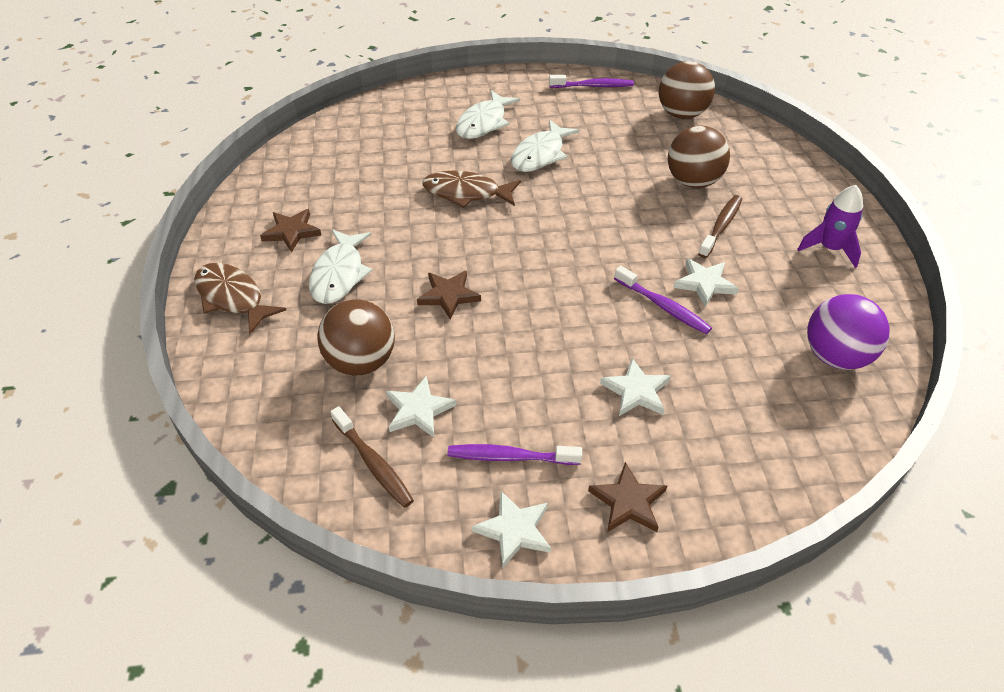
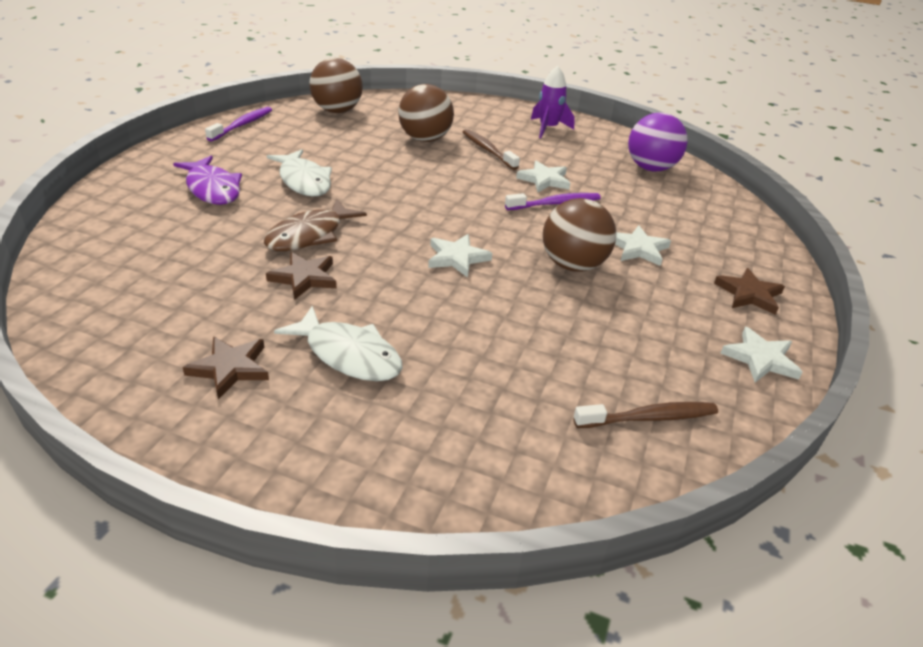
camera: 65 degrees left, 10 degrees down
brown fish [194,263,286,334] -> none
brown ball [317,299,395,375] -> brown ball moved to [543,198,617,272]
white star [386,376,456,438] -> white star moved to [428,234,492,278]
brown star [417,270,481,320] -> brown star moved to [266,252,337,299]
purple toothbrush [448,444,582,465] -> none
white fish [456,90,520,139] -> purple fish [173,156,242,205]

